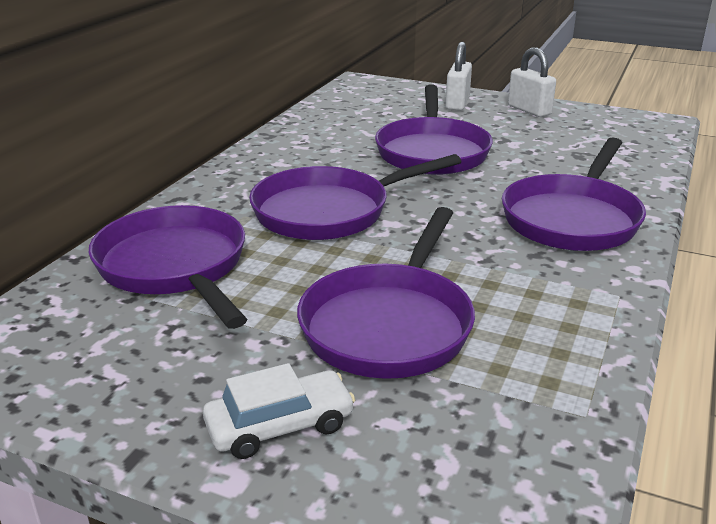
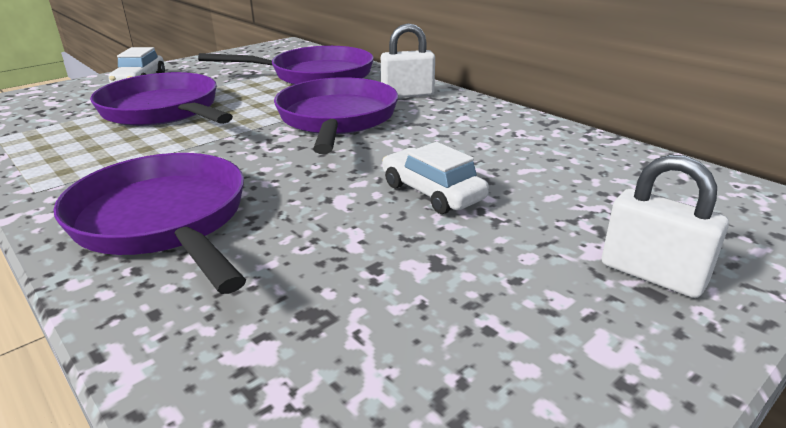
camera: 115 degrees right, 0 degrees up
purple pan [375,84,493,175] -> white car [382,142,489,214]
white padlock [508,47,556,117] -> white padlock moved to [381,23,435,98]

